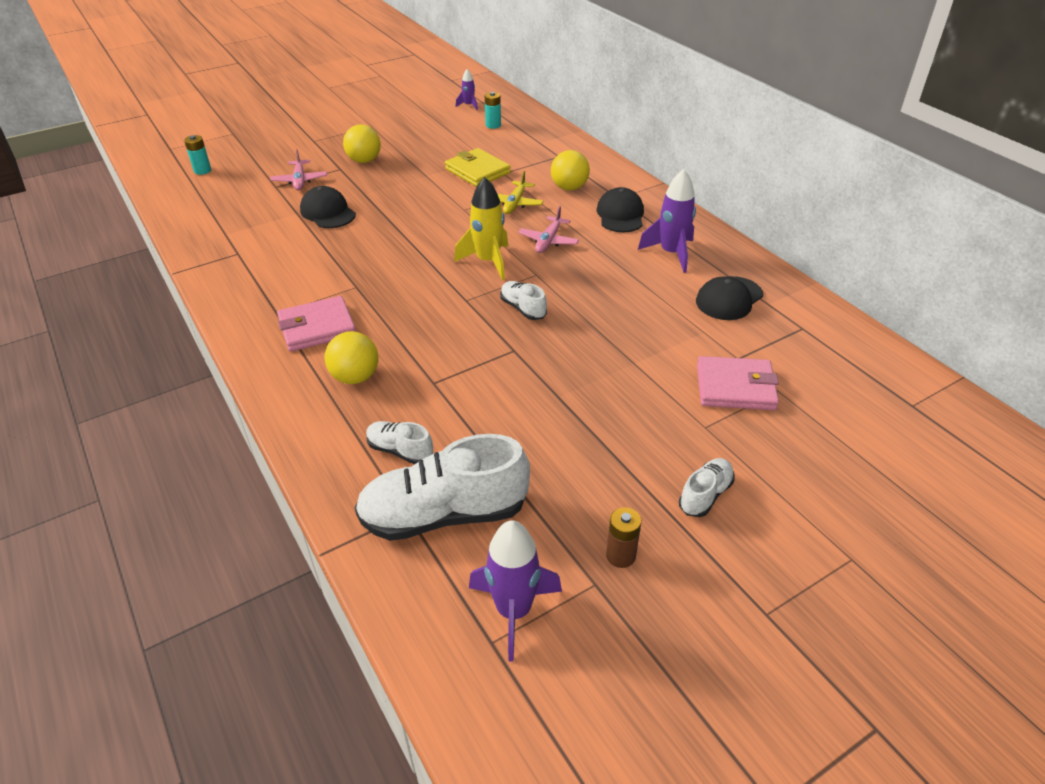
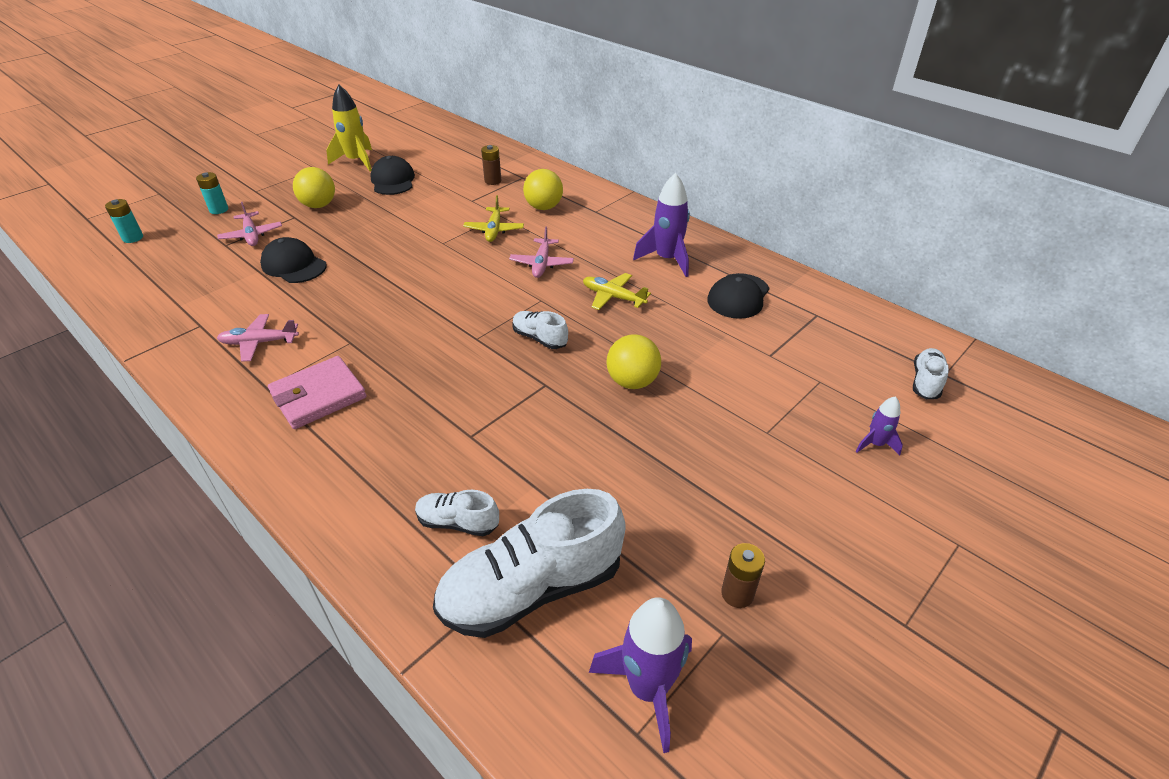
camera: 15 degrees left, 0 degrees up
yellow ball [325,331,378,384] -> yellow ball moved to [607,335,661,389]
yellow wallet [445,148,511,187] -> none
yellow rocket [454,177,508,280] -> yellow rocket moved to [326,85,372,171]
purple rocket [456,69,478,110] -> purple rocket moved to [856,396,903,455]
turquoise battery [485,92,501,129] -> turquoise battery moved to [196,172,228,214]
black cap [596,187,644,232] -> black cap moved to [370,156,415,195]
white shoe [679,458,735,517] -> white shoe moved to [913,348,949,399]
pink wallet [697,356,779,410] -> none
none -> pink plane [217,314,299,362]
none -> brown battery [481,145,501,185]
none -> yellow plane [583,273,651,310]

